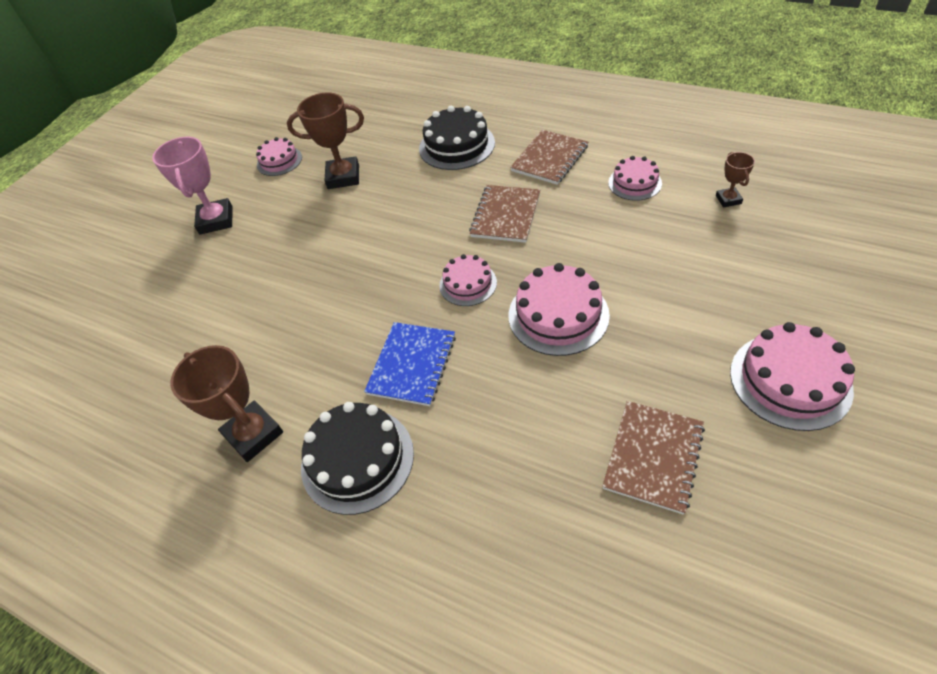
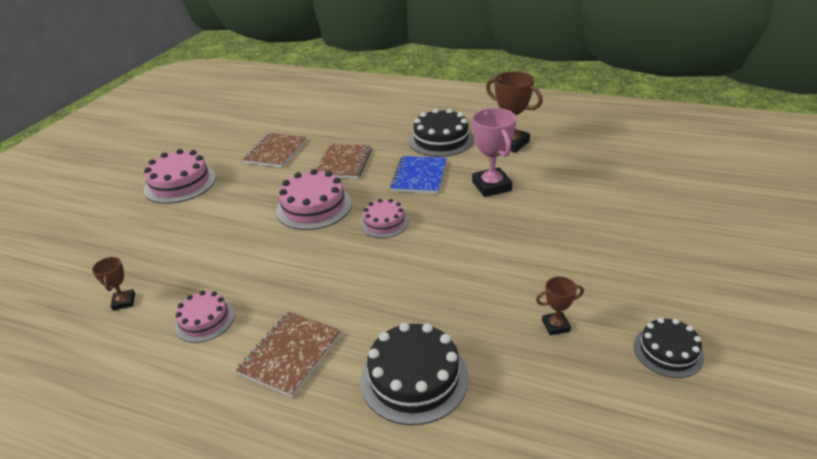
camera: 170 degrees right, 15 degrees down
pink trophy [152,137,233,235] -> pink trophy moved to [472,108,517,197]
pink cake [256,137,302,176] -> black cake [634,318,704,378]
brown trophy [287,92,364,189] -> brown trophy [536,276,584,335], size x0.53
brown notebook [469,185,540,243] -> brown notebook moved to [316,144,372,179]

